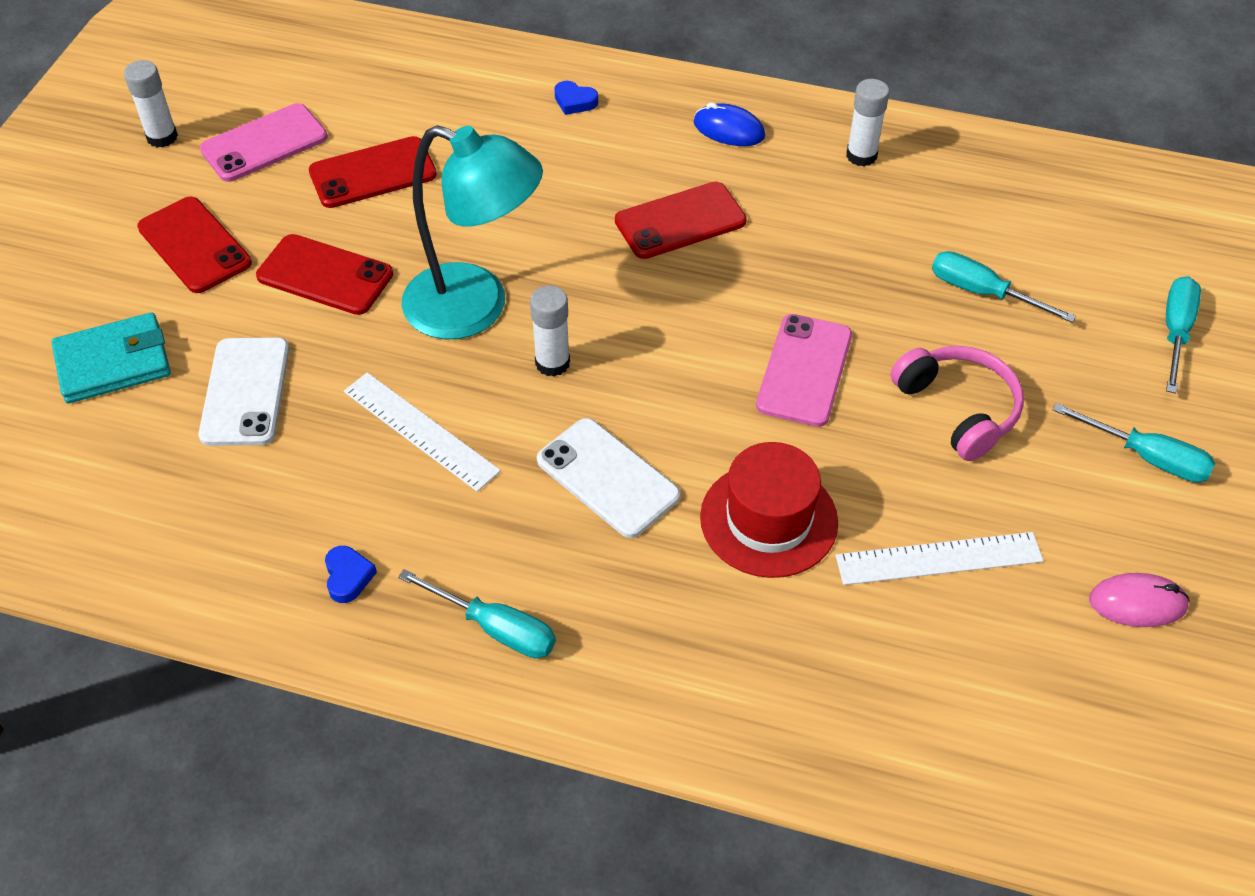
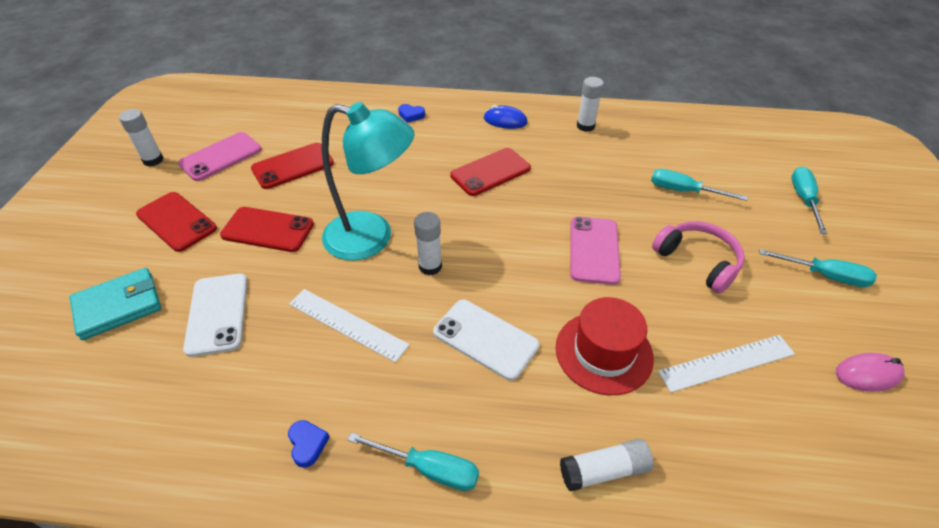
camera: 10 degrees left, 5 degrees down
none -> white glue stick [560,439,654,491]

